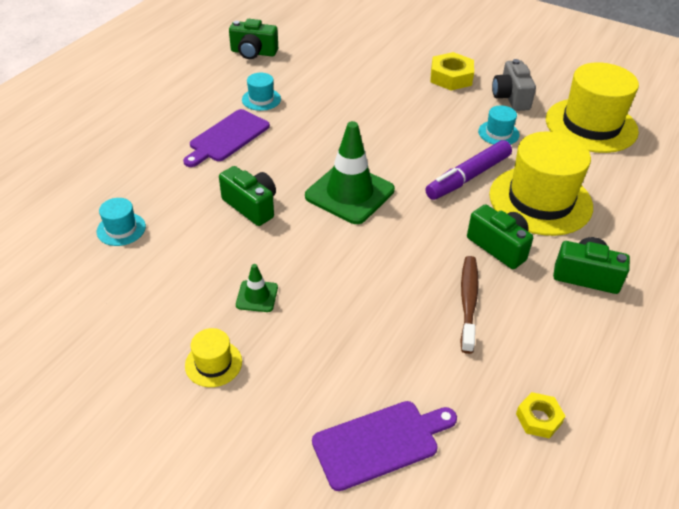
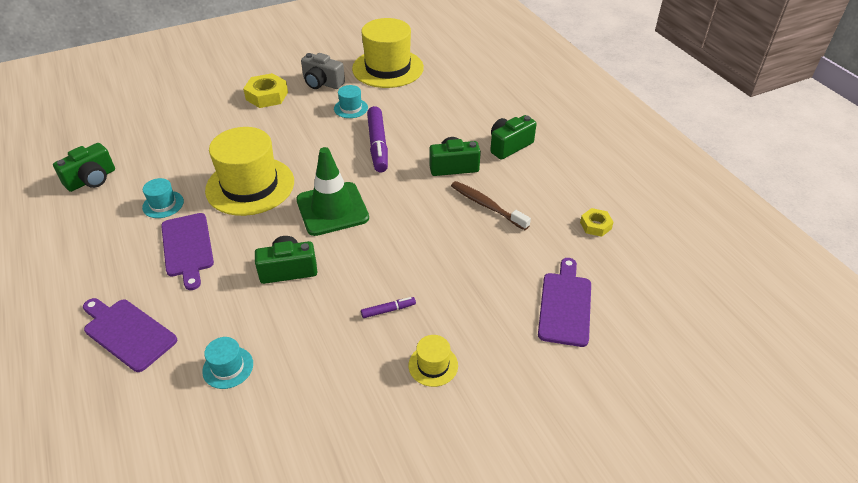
camera: 55 degrees left, 0 degrees up
green traffic cone [236,264,278,312] -> purple marker [361,297,416,318]
yellow hat [489,131,593,236] -> yellow hat moved to [205,127,294,216]
none -> purple cutting board [83,298,177,372]

